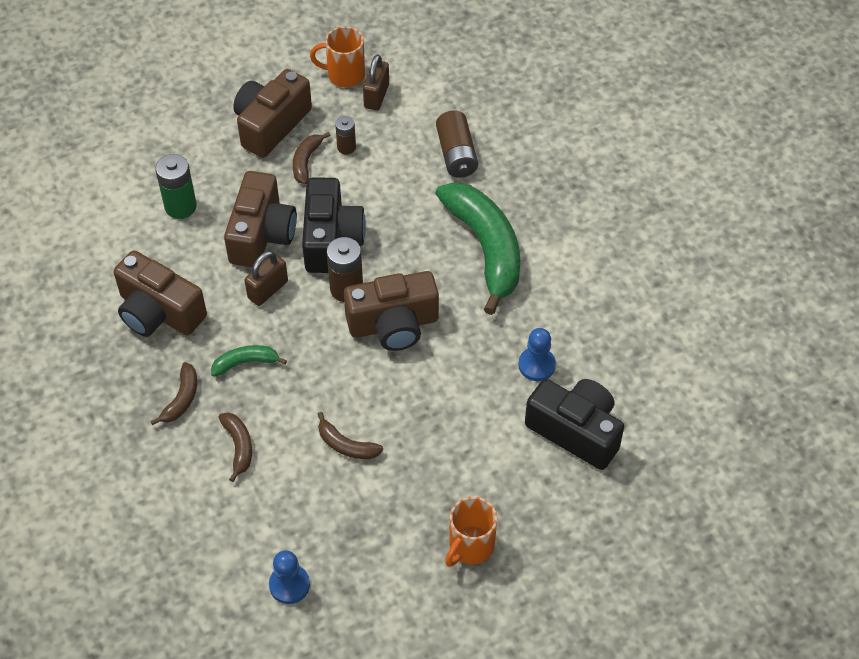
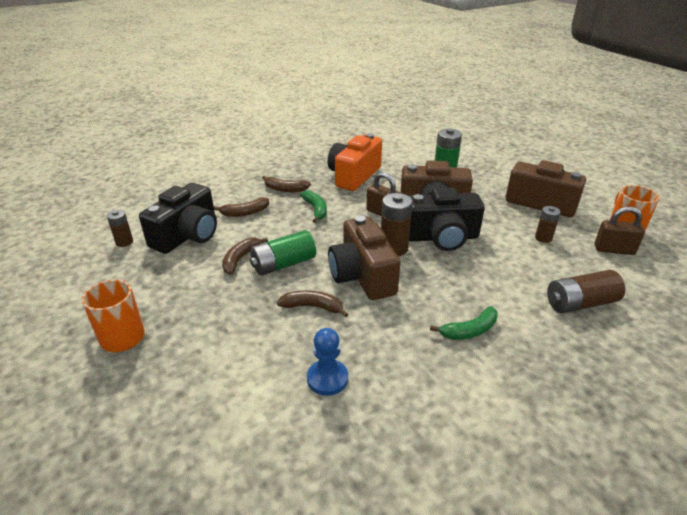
camera: 85 degrees right, 20 degrees down
brown camera [114,250,207,337] -> orange camera [328,133,382,191]
blue pawn [269,550,310,604] -> brown battery [107,210,133,247]
brown banana [293,132,331,184] -> brown banana moved to [277,290,348,318]
green banana [435,182,520,315] -> green banana [430,306,498,340], size x0.44
black camera [525,379,624,470] -> black camera moved to [139,183,217,254]
none -> green battery [250,230,316,276]

